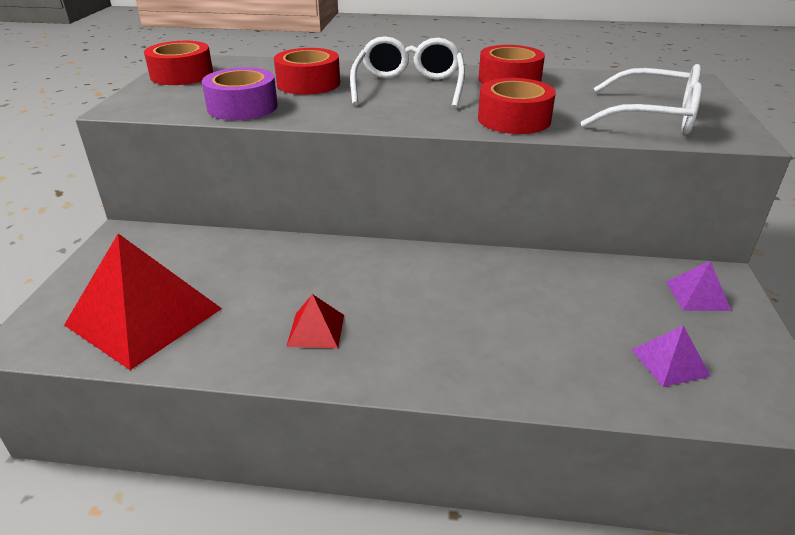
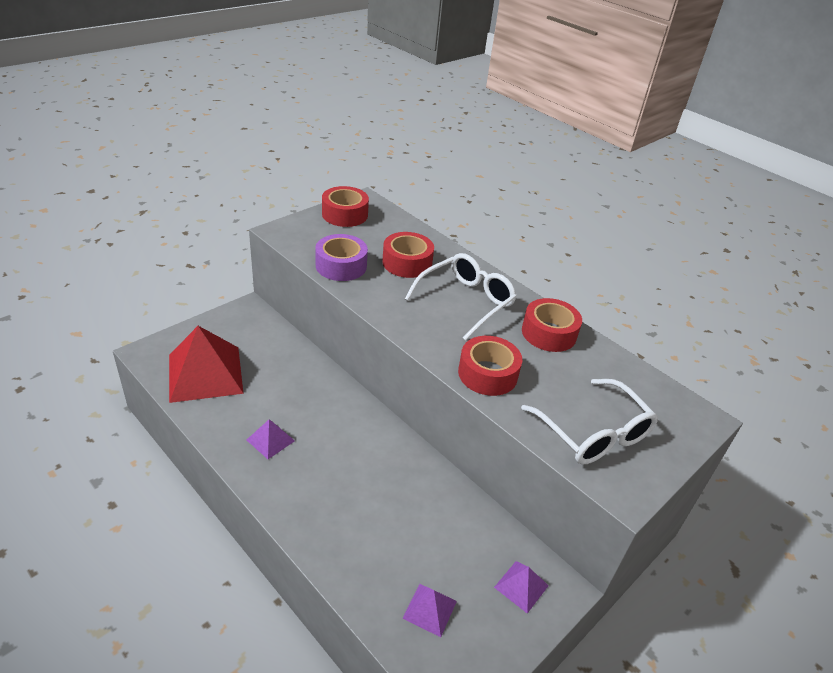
camera: 35 degrees right, 5 degrees up
red pyramid [286,294,344,348] -> purple pyramid [247,419,295,459]

